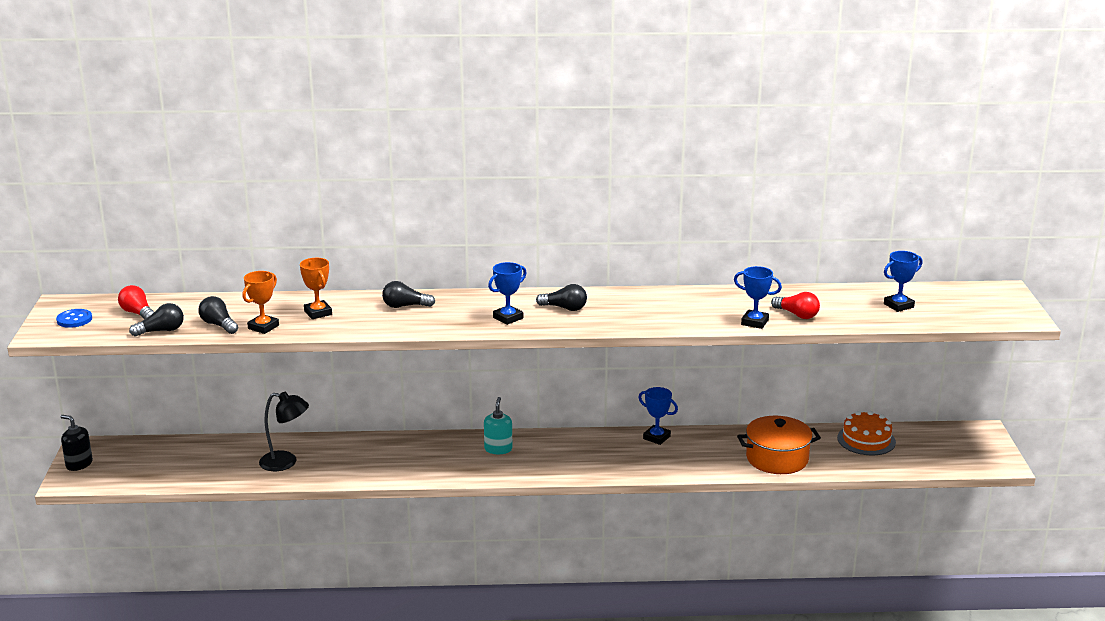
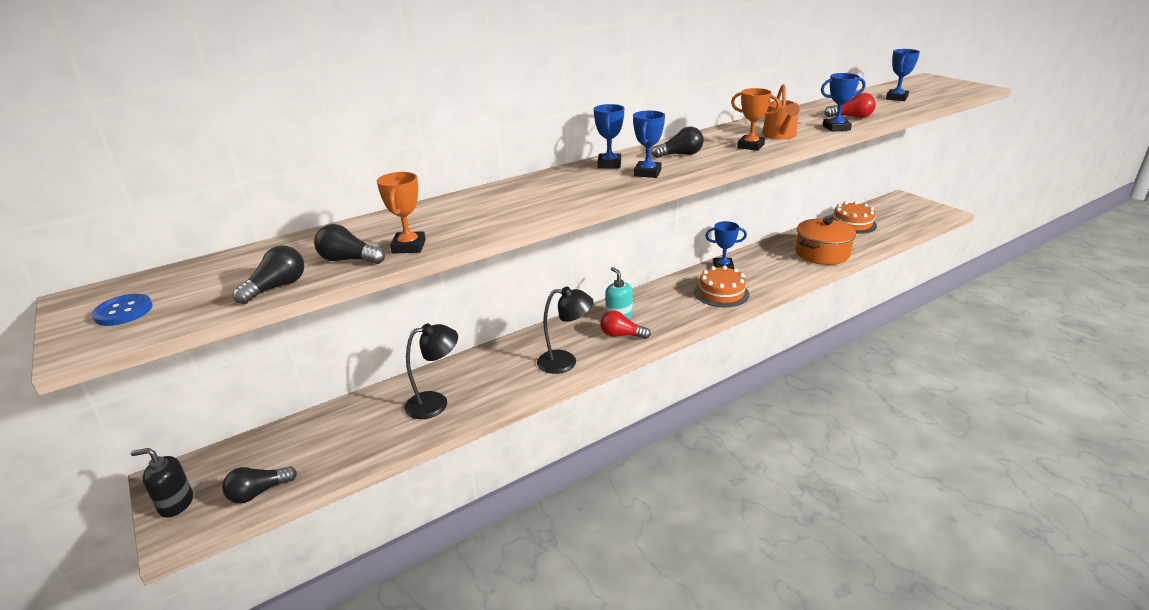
camera: 30 degrees left, 5 degrees up
red light bulb [118,285,154,319] -> red light bulb moved to [600,311,651,339]
orange trophy [300,258,332,319] -> orange trophy moved to [731,88,780,151]
black light bulb [382,281,435,308] -> black light bulb moved to [222,466,297,504]
none -> black lamp [537,287,594,374]
none -> blue trophy [594,104,624,169]
none -> orange cake [694,266,749,307]
none -> orange watering can [762,84,800,140]

